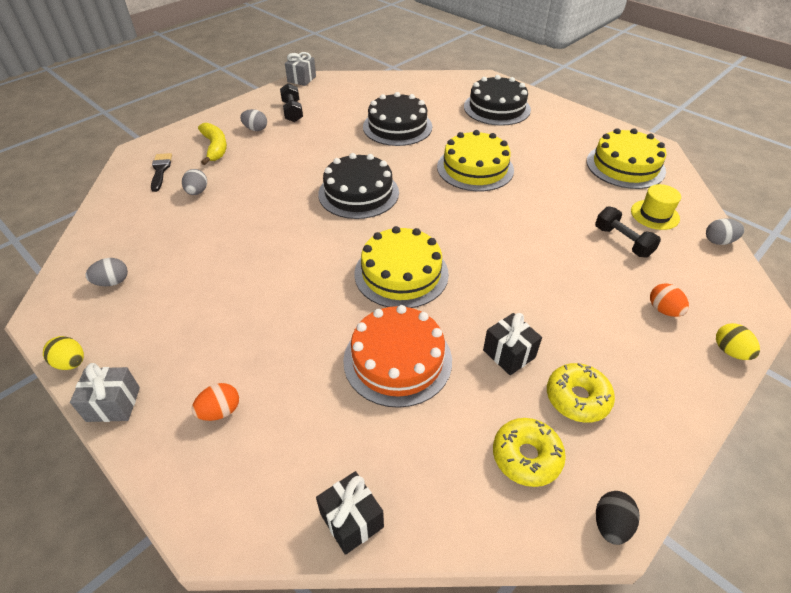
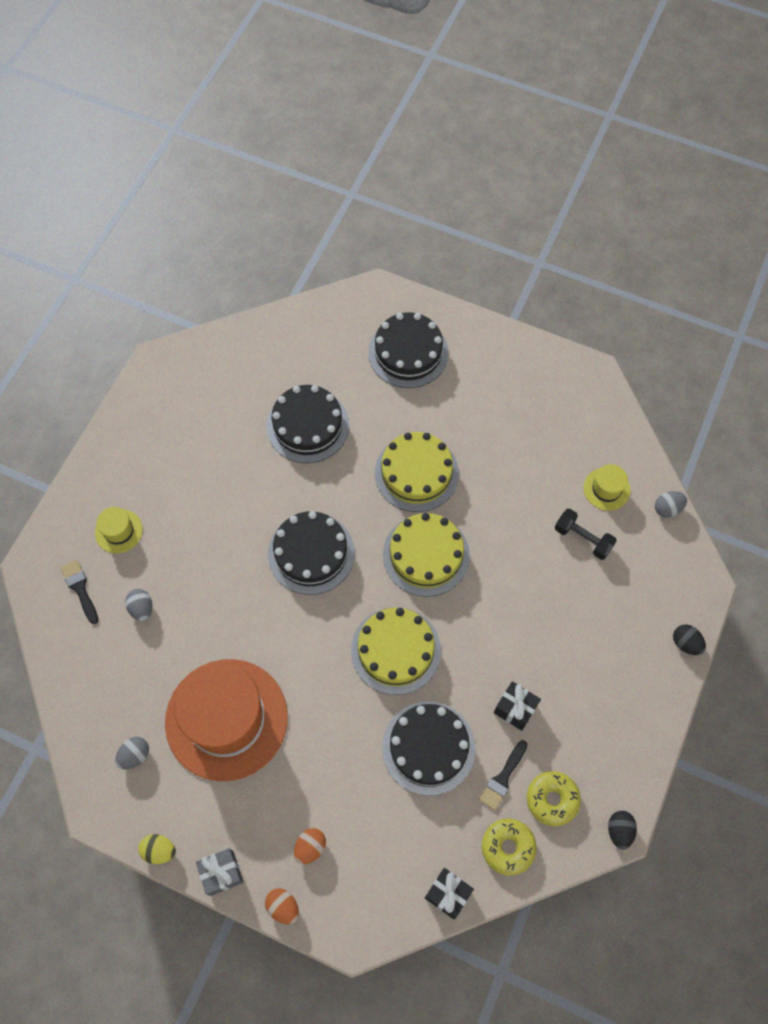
camera: 20 degrees left, 20 degrees up
yellow banana [198,123,227,165] -> yellow hat [95,507,143,553]
grey egg [240,109,267,131] -> none
black dumbbell [280,83,303,122] -> none
grey gift [285,52,316,86] -> none
orange cake [343,305,452,408] -> black cake [382,702,475,796]
yellow donut [547,363,615,423] -> yellow donut moved to [482,819,537,876]
yellow cake [587,128,666,189] -> yellow cake moved to [383,513,470,597]
orange egg [650,283,689,317] -> orange egg moved to [265,888,299,924]
yellow egg [716,323,760,360] -> black egg [673,624,706,655]
none -> orange hat [165,659,288,781]
none -> black brush [479,740,527,810]

